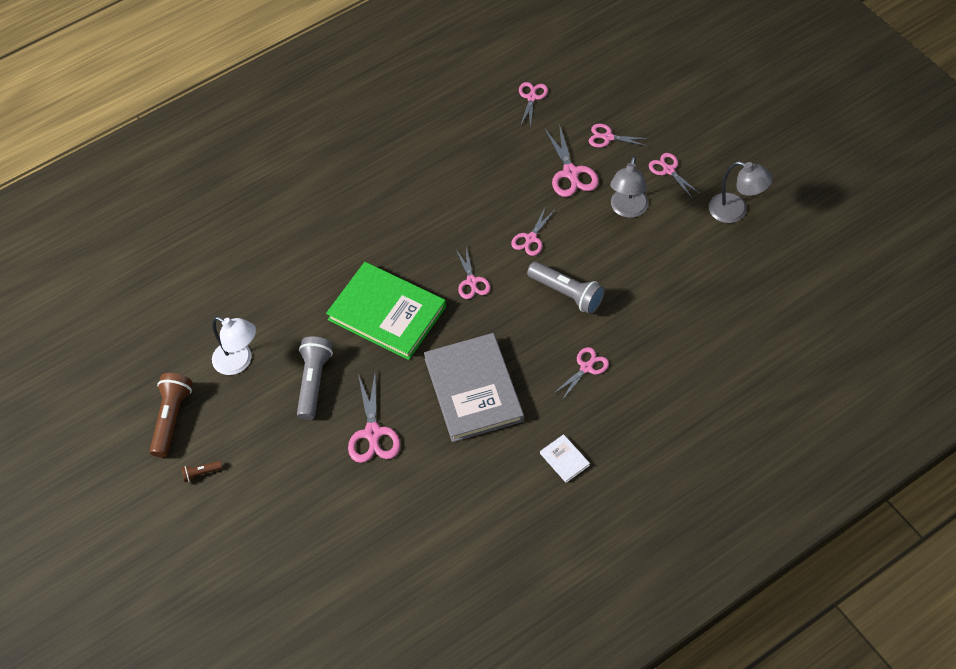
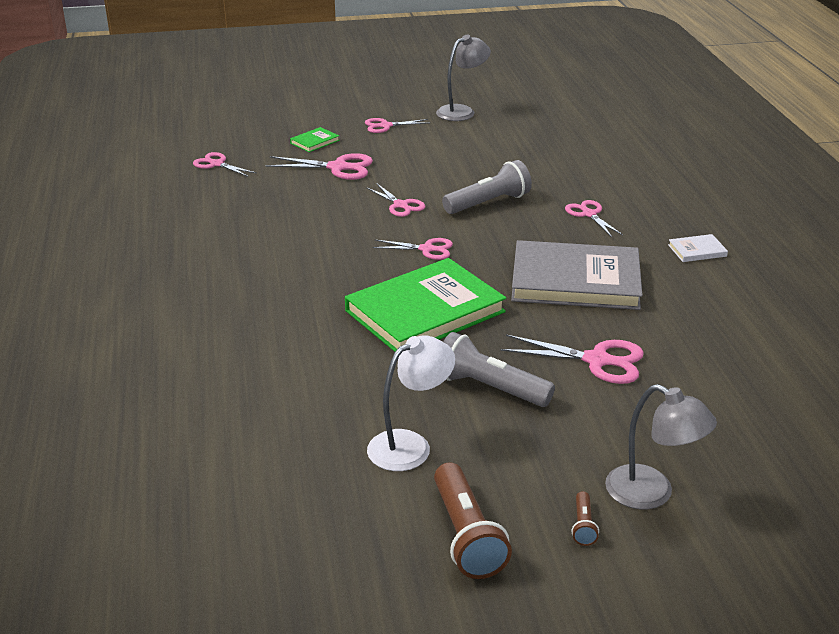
camera: 70 degrees left, 25 degrees down
brown flashlight [150,373,192,458] -> brown flashlight turned 135 degrees counterclockwise [434,462,512,579]
pink scissors [589,124,650,148] -> green book [290,127,339,152]
grey lamp [610,156,648,218] -> grey lamp moved to [605,384,717,509]

